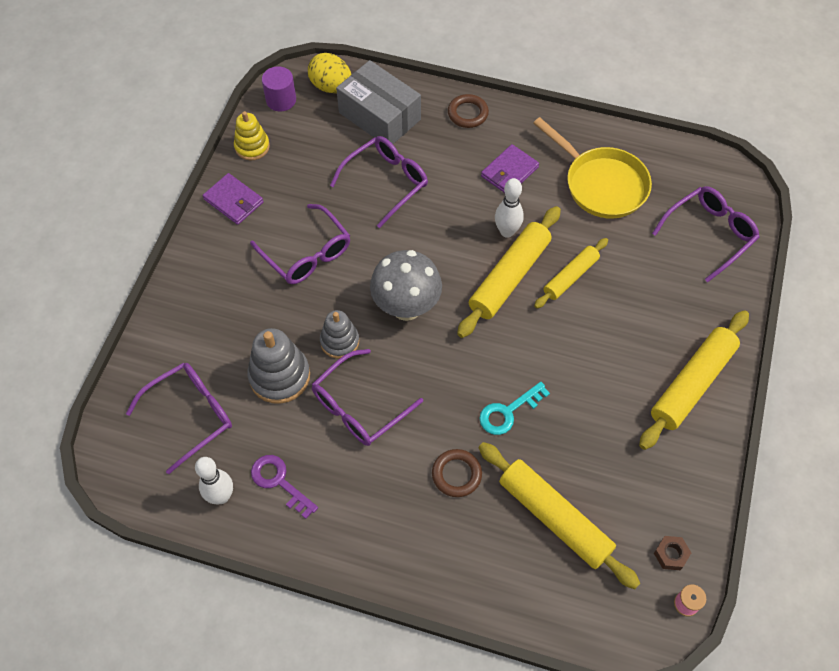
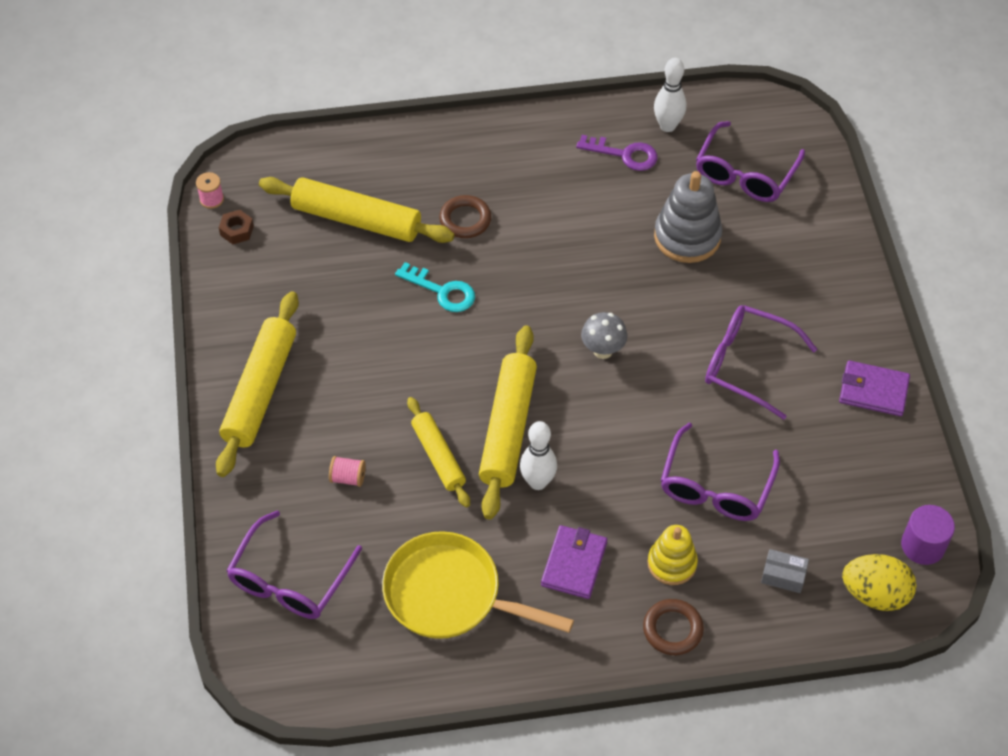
camera: 155 degrees right, 5 degrees down
yellow stacking toy [234,111,270,161] -> yellow stacking toy moved to [648,525,698,585]
purple glasses [312,349,423,446] -> none
grey stacking toy [320,310,359,359] -> none
grey box [336,60,421,144] -> grey box [761,549,809,593], size x0.41
grey mushroom [370,250,442,321] -> grey mushroom [581,312,628,359], size x0.55
turquoise key [479,382,550,435] -> turquoise key turned 90 degrees clockwise [395,262,475,312]
yellow rolling pin [534,238,608,308] -> yellow rolling pin turned 45 degrees counterclockwise [407,397,470,508]
none -> pink spool [329,456,366,487]

